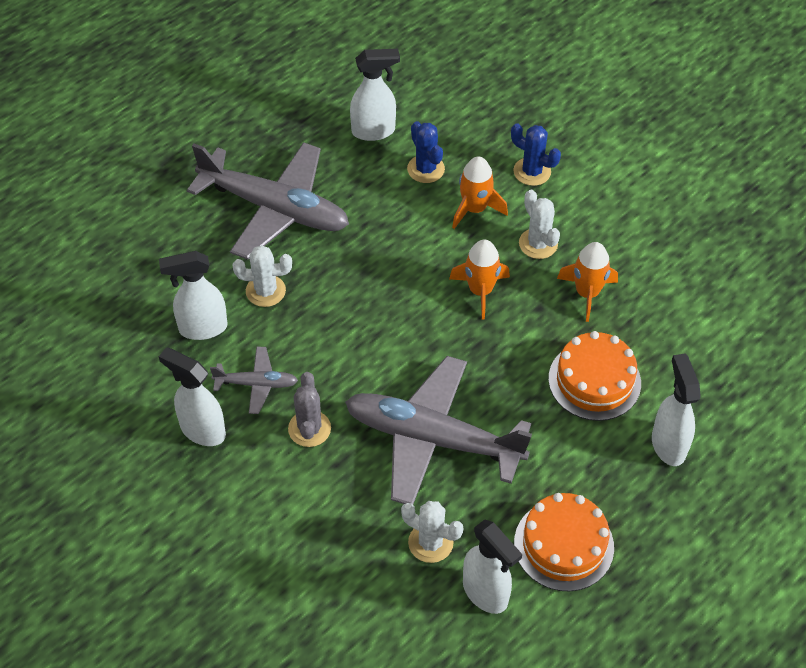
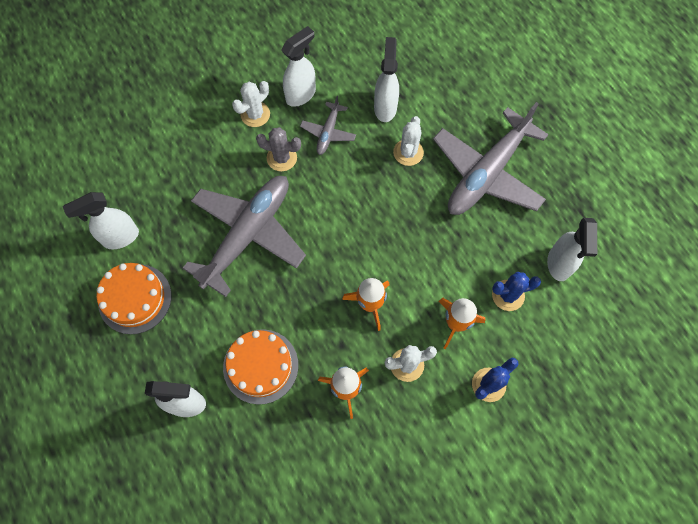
camera: 105 degrees right, 15 degrees up
white cactus [401,501,464,563] -> white cactus moved to [232,81,270,127]

